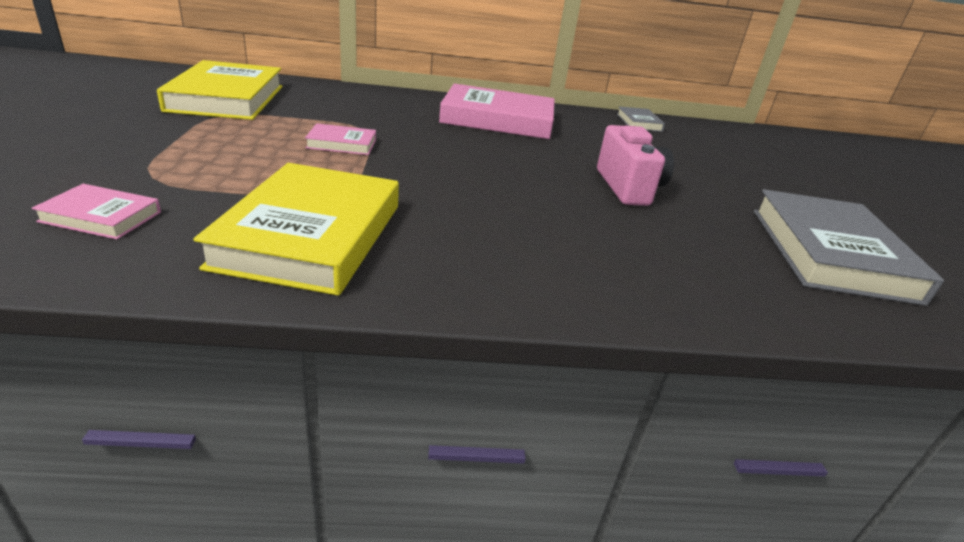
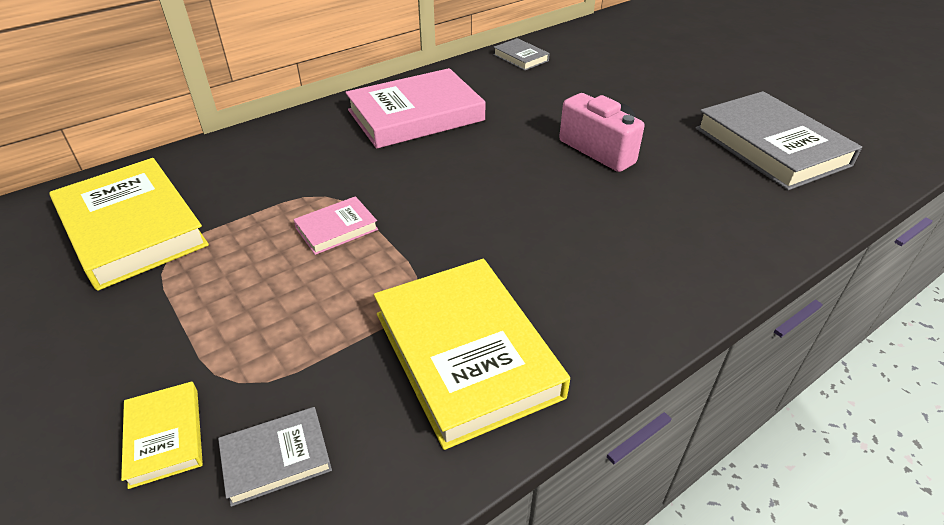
camera: 30 degrees left, 10 degrees up
pink book [32,184,161,239] -> grey book [218,407,332,507]
none -> yellow book [121,382,203,489]

